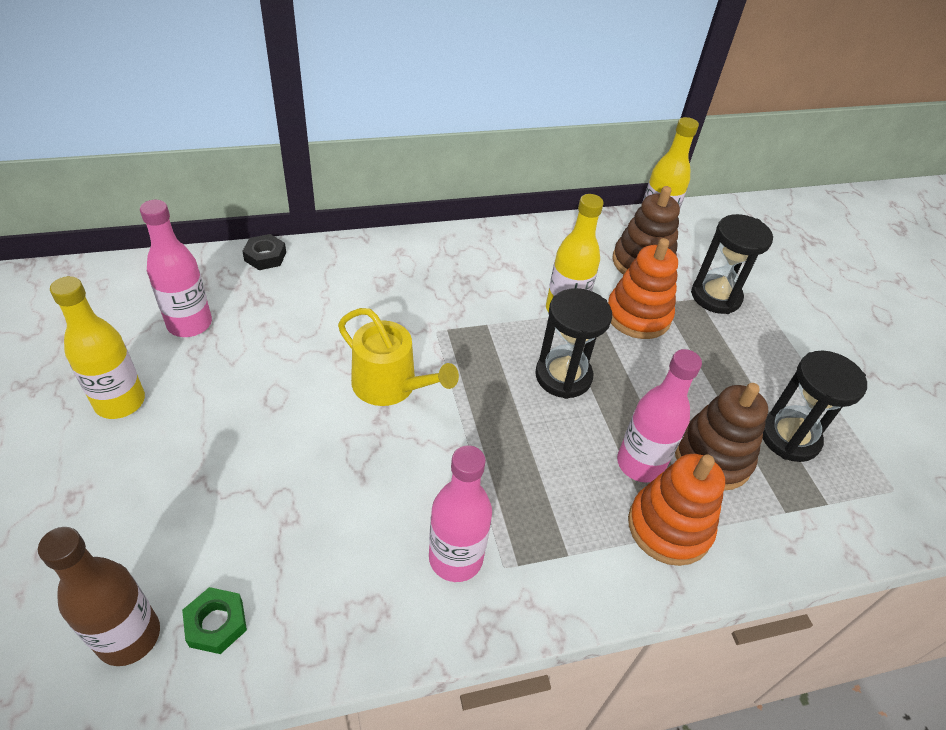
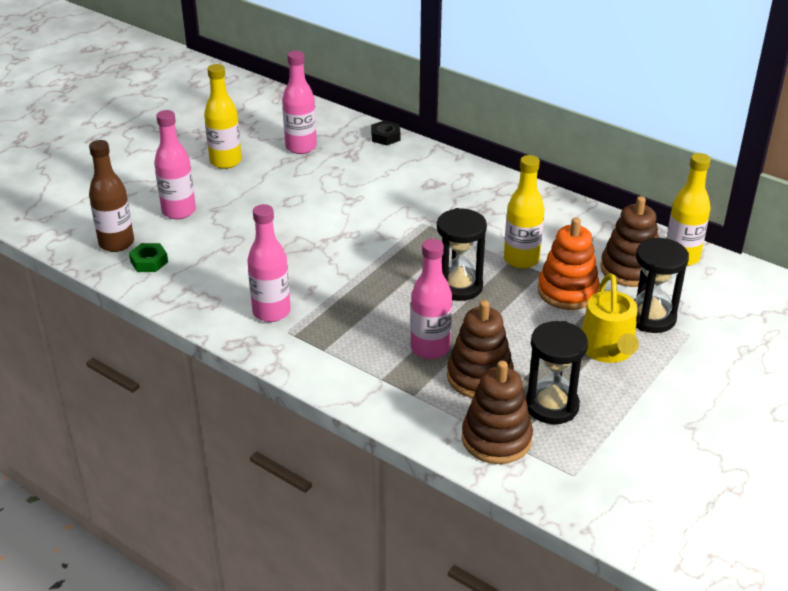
camera: 55 degrees right, 10 degrees down
yellow watering can [338,308,459,406] -> yellow watering can moved to [582,273,639,363]
orange stacking toy [628,454,725,566] -> none
none -> pink bottle [154,110,196,219]
none -> brown stacking toy [462,361,533,464]

